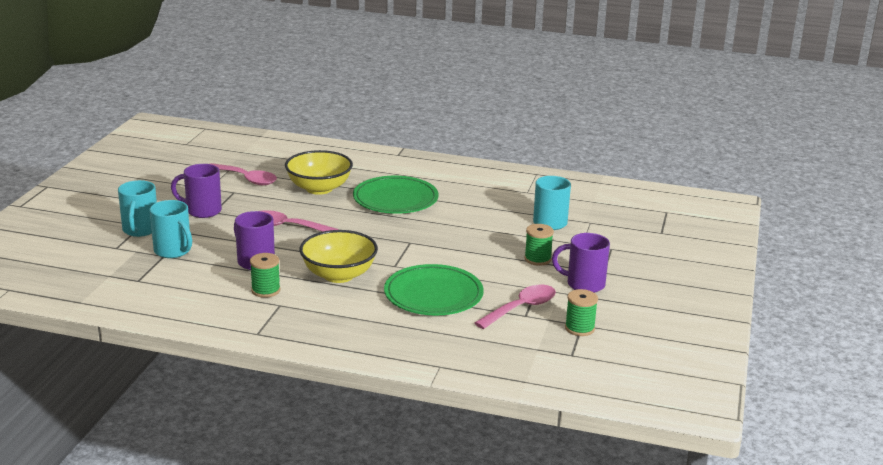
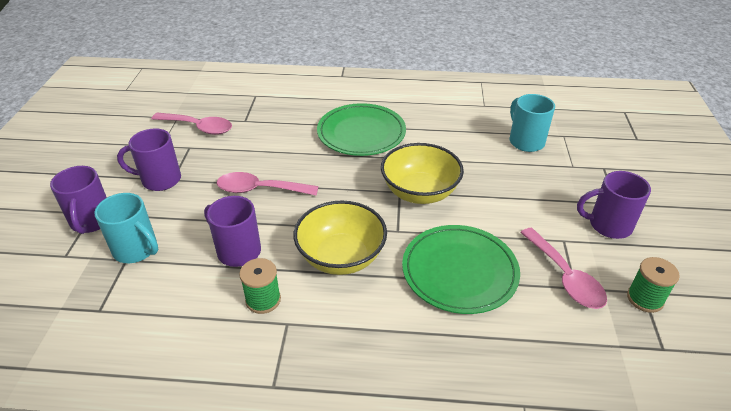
camera: 10 degrees left, 15 degrees up
turquoise mug [118,180,157,237] -> purple mug [50,166,107,234]
yellow bowl [285,150,353,195] -> yellow bowl moved to [381,143,464,204]
pink spoon [475,284,556,329] -> pink spoon turned 120 degrees clockwise [520,228,607,309]
green spool [524,224,554,266] -> none

